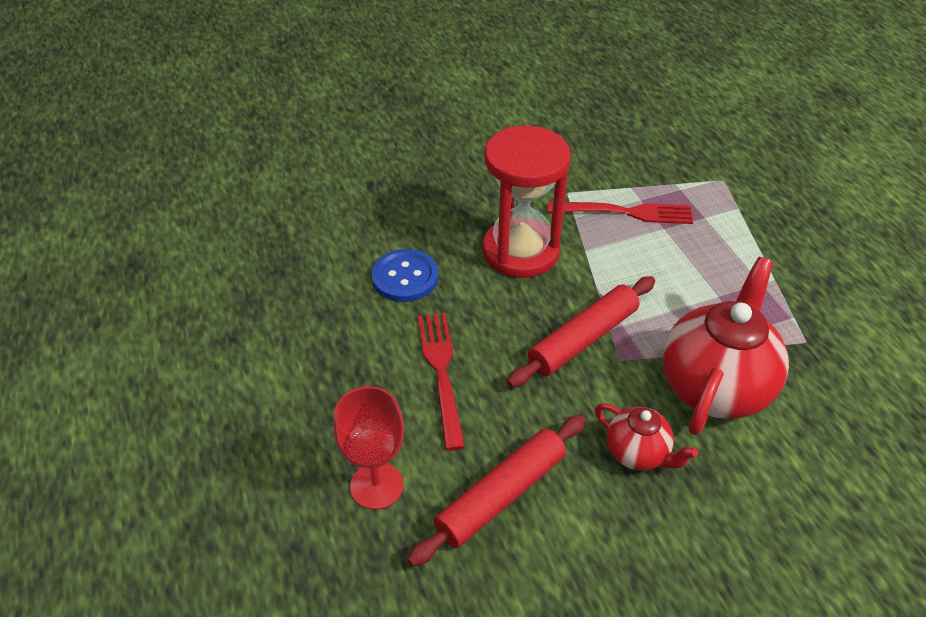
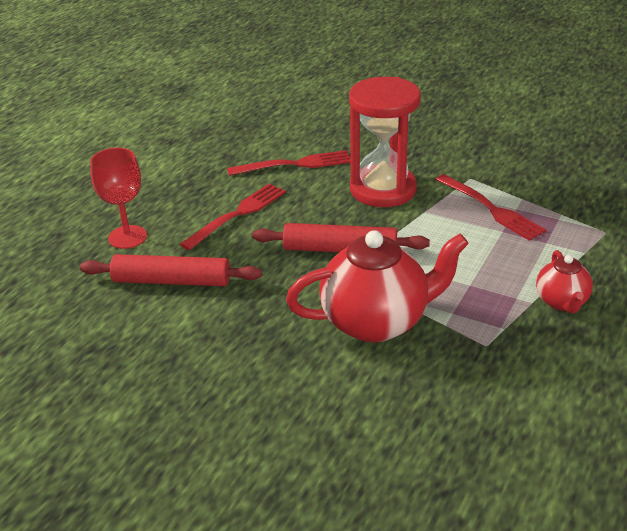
camera: 50 degrees right, 10 degrees down
blue button [371,249,438,302] -> red fork [227,150,351,176]
red teapot [595,403,698,471] -> red teapot moved to [536,250,593,313]

